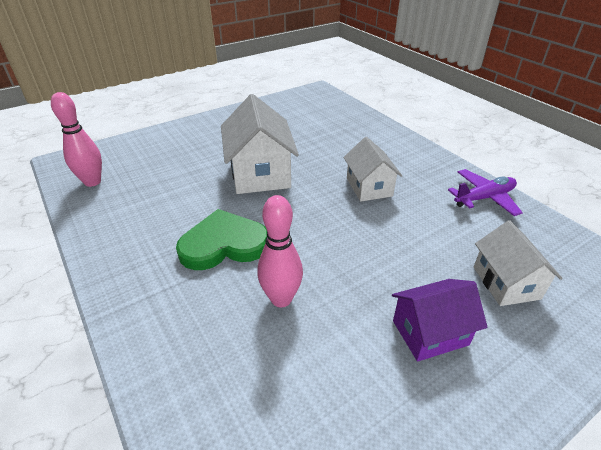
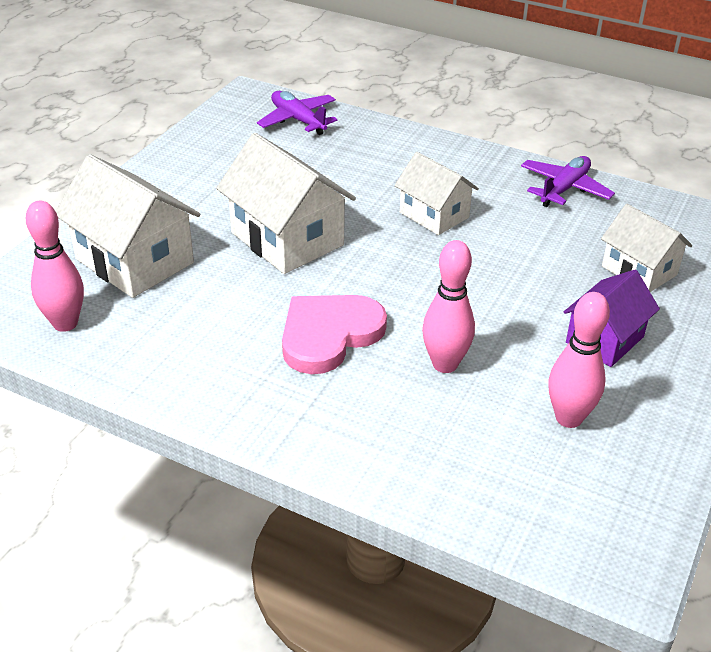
camera: 30 degrees left, 0 degrees up
green heart [176,209,267,270] -> pink heart [282,295,387,374]
none -> white house [56,154,200,298]
none -> purple plane [257,91,337,135]
none -> pink bowling pin [548,292,610,428]

